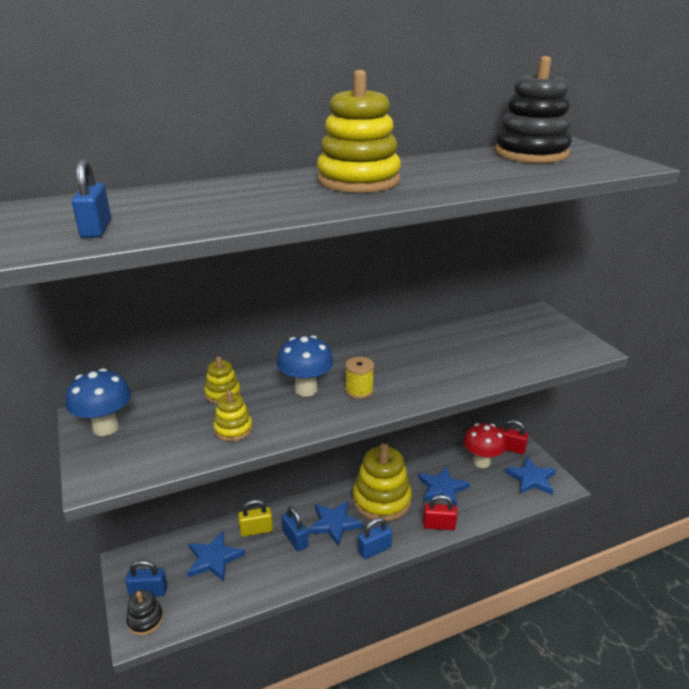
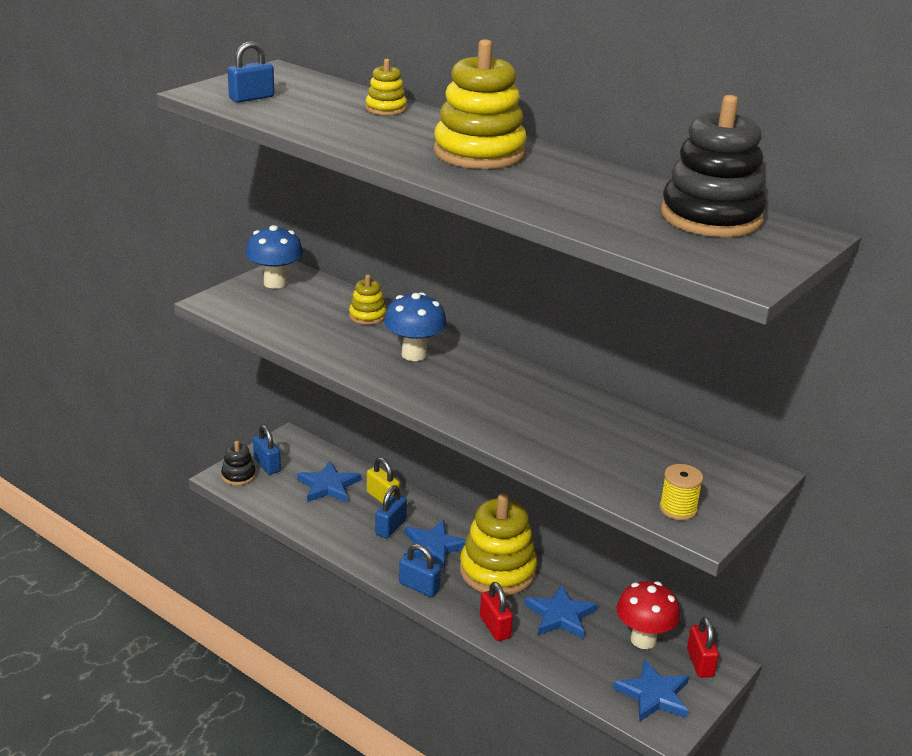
camera: 60 degrees right, 0 degrees up
yellow stacking toy [213,390,252,441] -> yellow stacking toy moved to [366,59,407,115]
yellow spool [345,357,374,399] -> yellow spool moved to [659,464,703,520]

